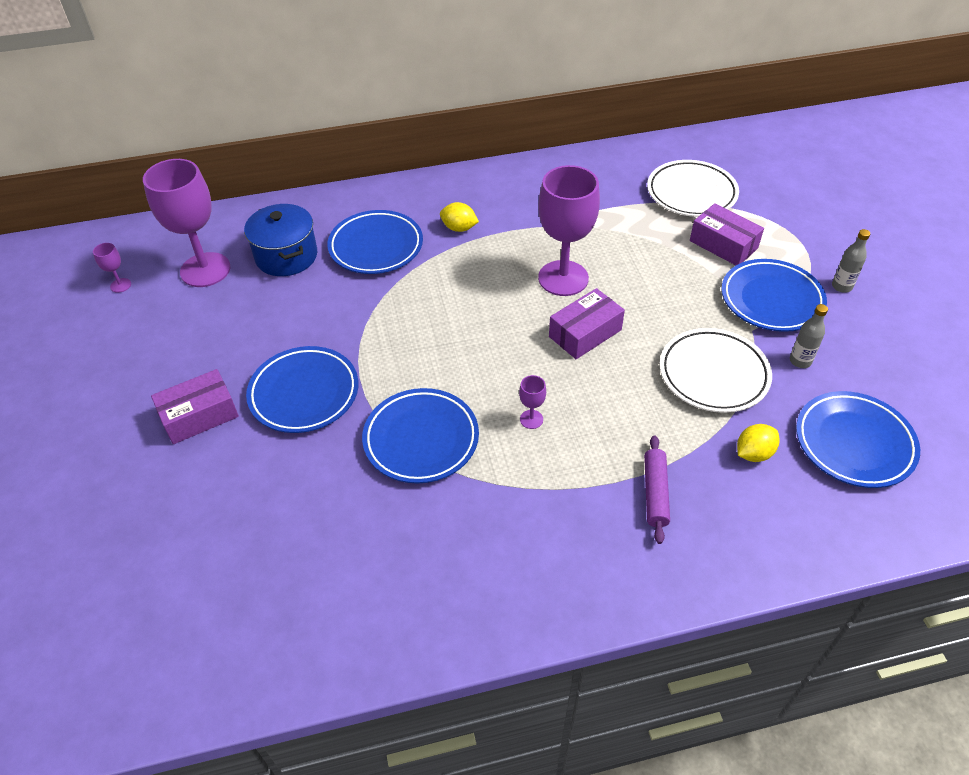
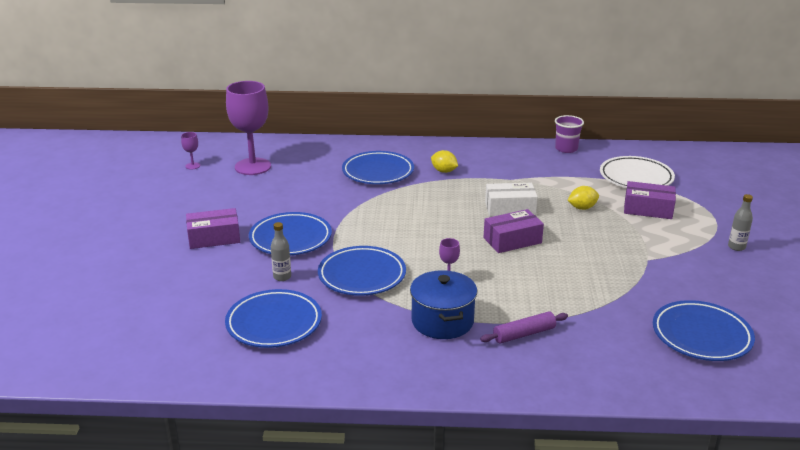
camera: 15 degrees right, 20 degrees down
blue pot [244,204,317,276] -> blue pot moved to [410,270,477,339]
purple goblet [538,165,600,296] -> white box [485,183,538,217]
purple rolling pin [644,435,670,544] -> purple rolling pin turned 45 degrees clockwise [480,311,568,343]
white plate [660,328,772,413] -> none
purple box [690,203,764,265] -> purple box turned 45 degrees counterclockwise [624,181,676,219]
blue plate [721,259,827,332] -> blue plate moved to [225,289,322,348]
yellow lemon [737,424,779,462] -> yellow lemon moved to [567,186,599,210]
grey bottle [790,304,828,368] -> grey bottle moved to [271,222,291,281]
none -> purple cup [555,115,584,153]

